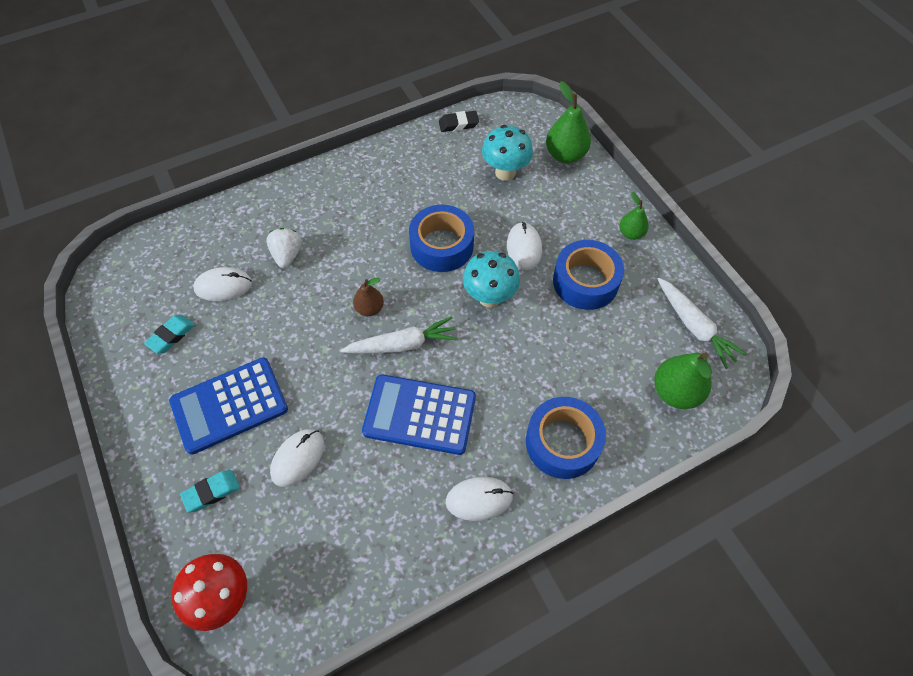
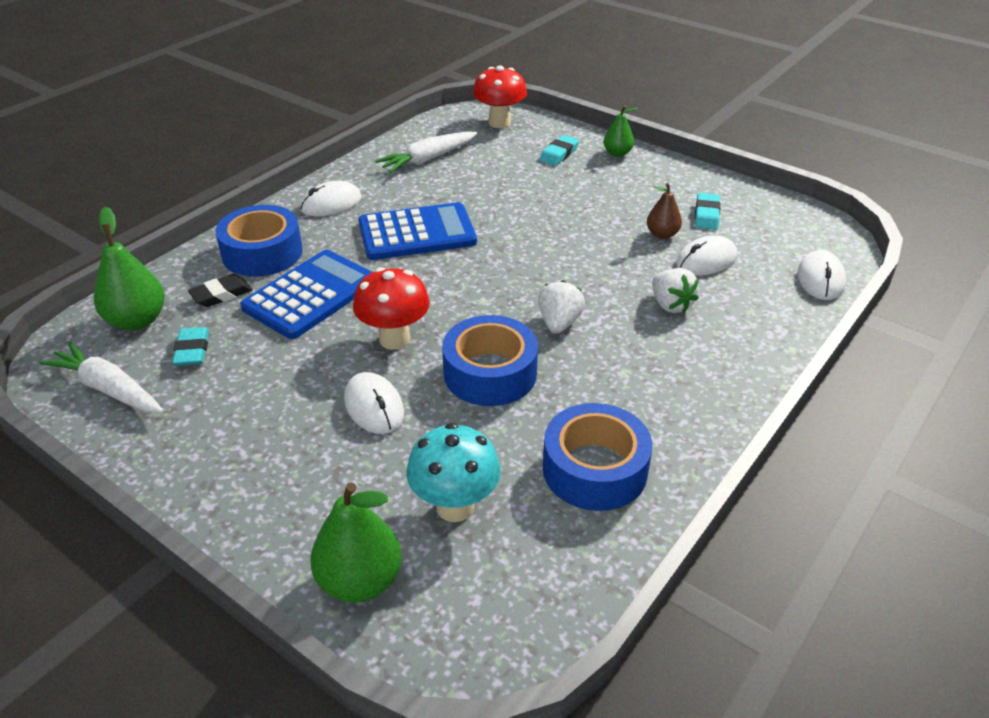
camera: 155 degrees right, 20 degrees down
blue calculator [169,357,288,455] -> blue calculator moved to [240,250,372,339]
white mouse [270,429,324,487] -> white mouse moved to [798,250,846,300]
white carrot [340,317,458,353] -> white carrot moved to [375,131,477,173]
brown pear [353,278,384,316] -> brown pear moved to [647,183,682,239]
black eraser [439,111,479,132] -> black eraser moved to [188,274,253,307]
turquoise mushroom [463,251,520,307] -> red mushroom [353,267,430,350]
blue tape [553,240,624,310] -> blue tape moved to [543,403,652,511]
green pear [619,192,649,240] -> green pear moved to [603,105,638,157]
none -> turquoise eraser [172,327,209,366]
none -> white strawberry [538,280,585,334]

